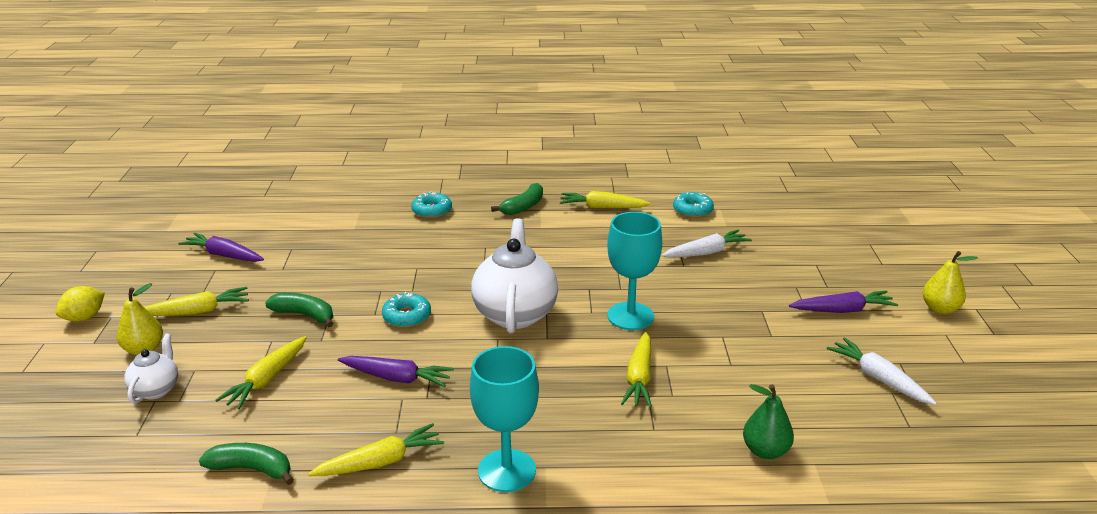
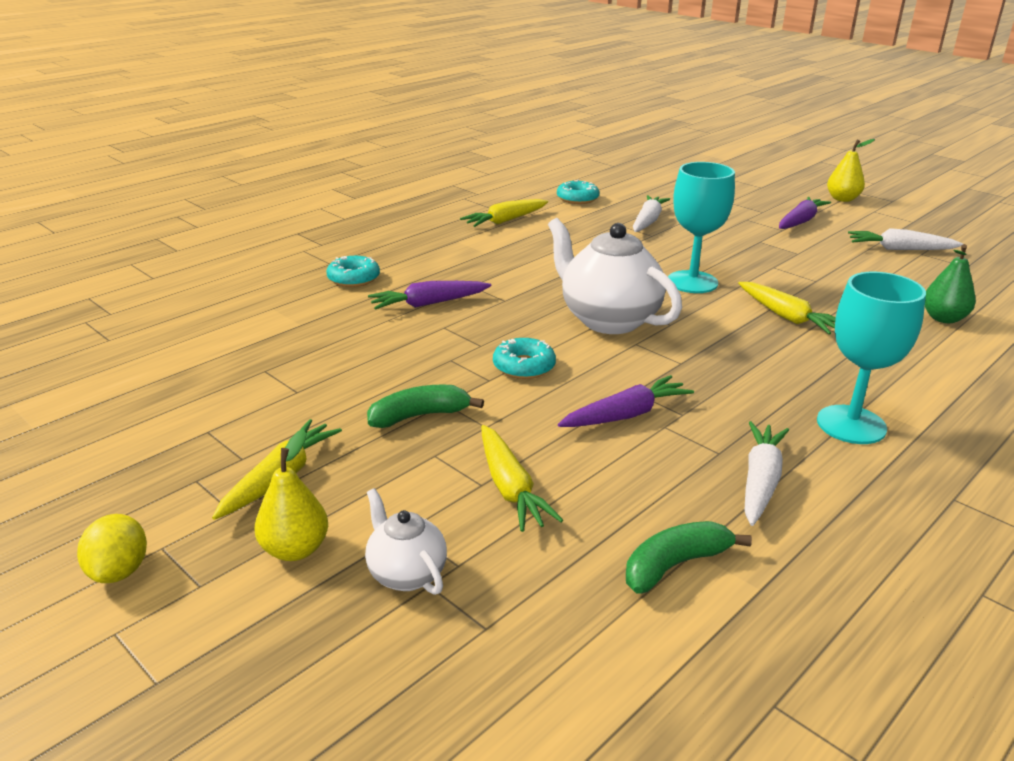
camera: 45 degrees left, 0 degrees up
purple carrot [178,233,264,262] -> purple carrot moved to [368,281,491,310]
yellow carrot [308,423,444,476] -> white carrot [745,421,789,526]
green banana [491,183,543,215] -> none

